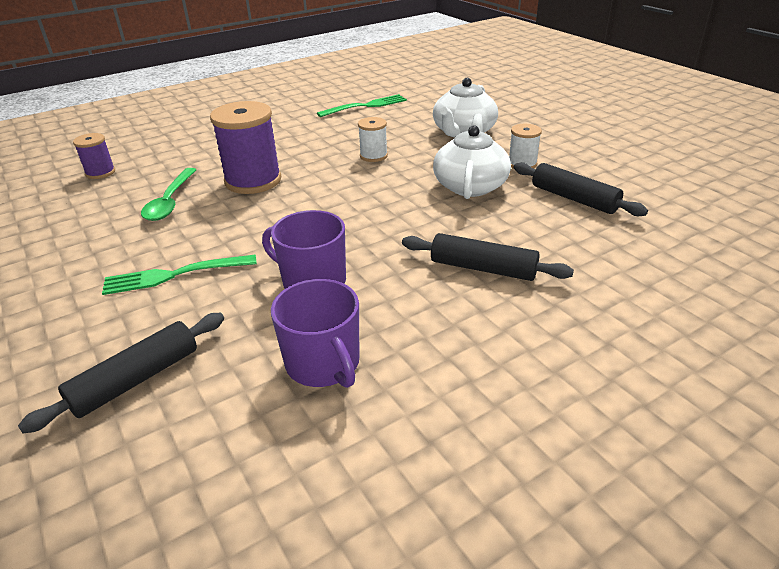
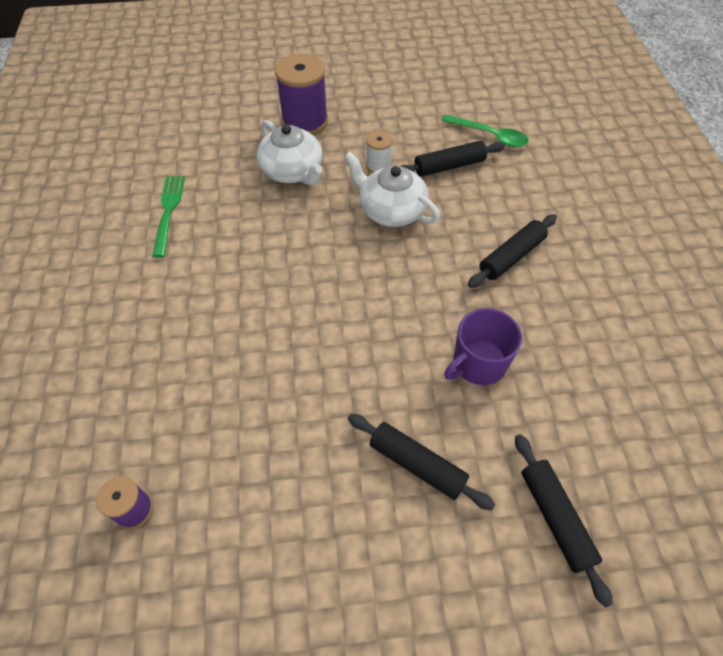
camera: 65 degrees left, 20 degrees up
green fork [102,255,257,295] -> black rolling pin [348,414,495,511]
green spoon [141,168,197,221] -> green spoon moved to [441,114,529,147]
purple spool [210,101,282,194] -> purple spool moved to [275,53,328,135]
purple mug [271,279,359,388] -> none
white spool [358,117,388,162] -> none

